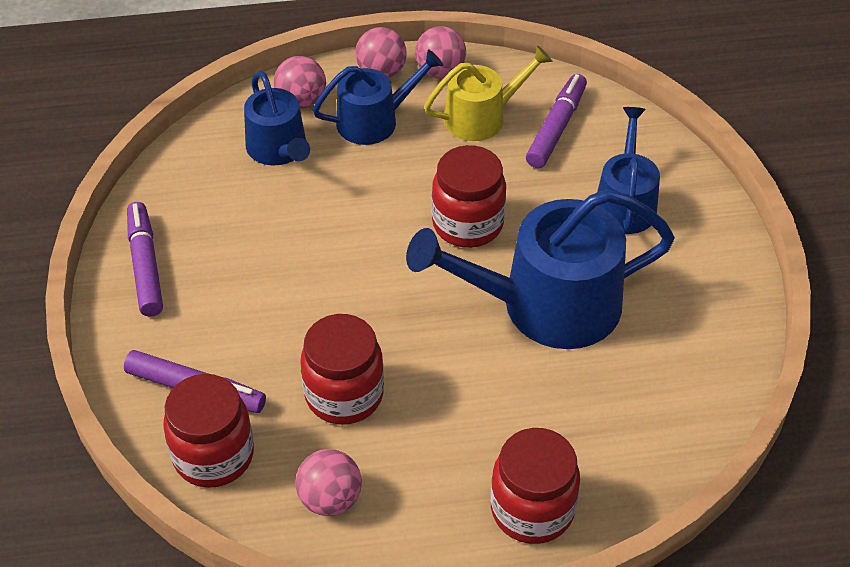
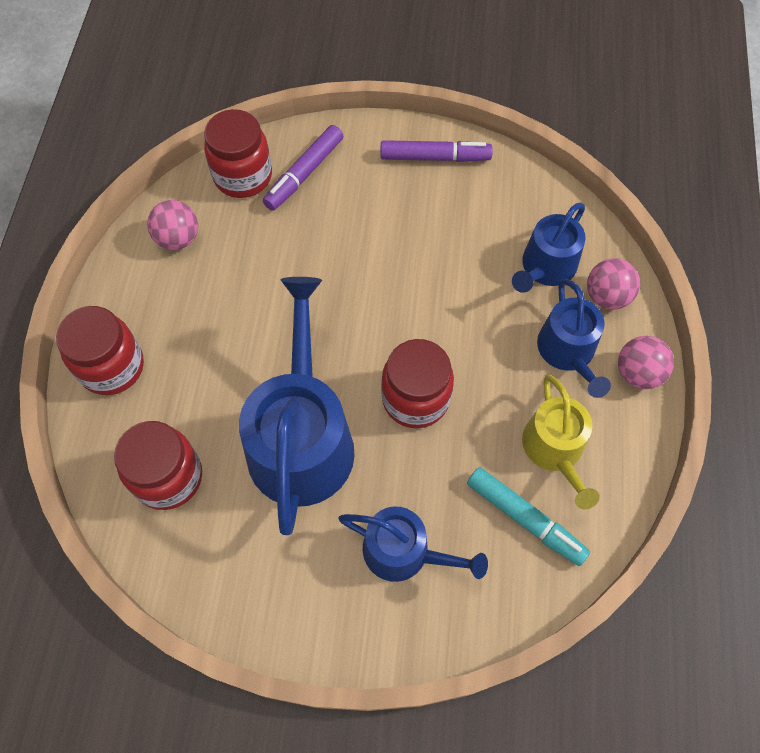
camera: 105 degrees right, 15 degrees up
blue watering can [244,71,310,165] -> blue watering can turned 45 degrees counterclockwise [512,203,586,293]
red jar [300,314,384,424] -> red jar moved to [114,421,202,510]
pink ball [415,26,466,78] -> none
purple marker [526,74,587,168] -> turquoise marker [467,467,590,566]

